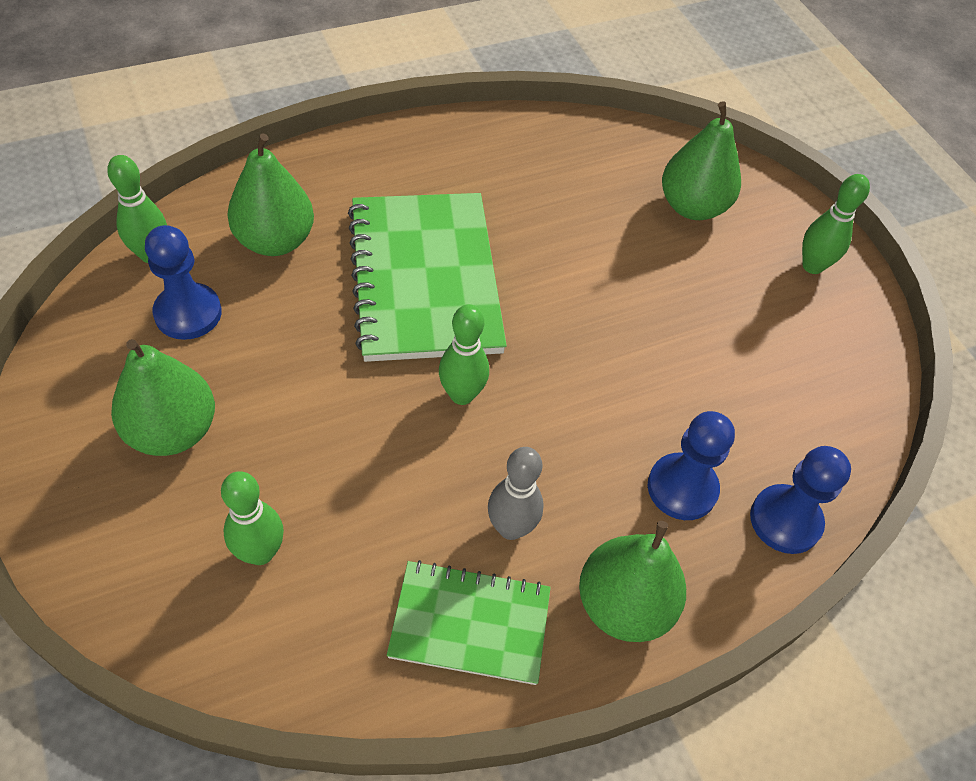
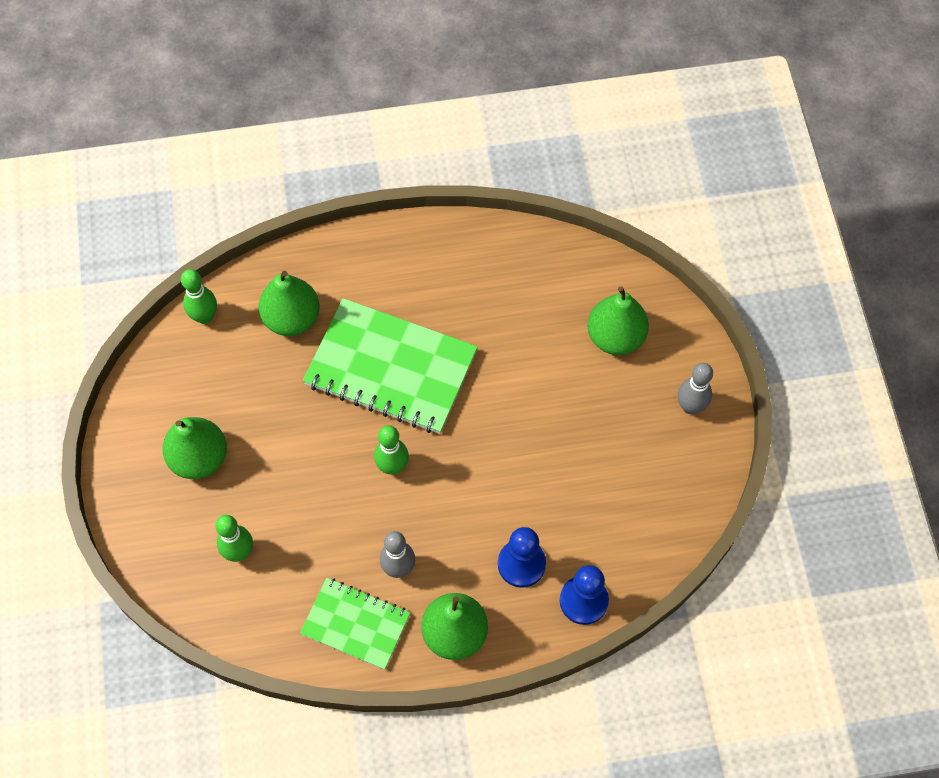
camera: 20 degrees right, 10 degrees up
blue pawn [145,225,222,340] -> none
green notebook [348,193,507,362] -> green notebook turned 75 degrees counterclockwise [303,298,478,434]
green bowling pin [802,174,870,274] -> grey bowling pin [678,363,713,414]

